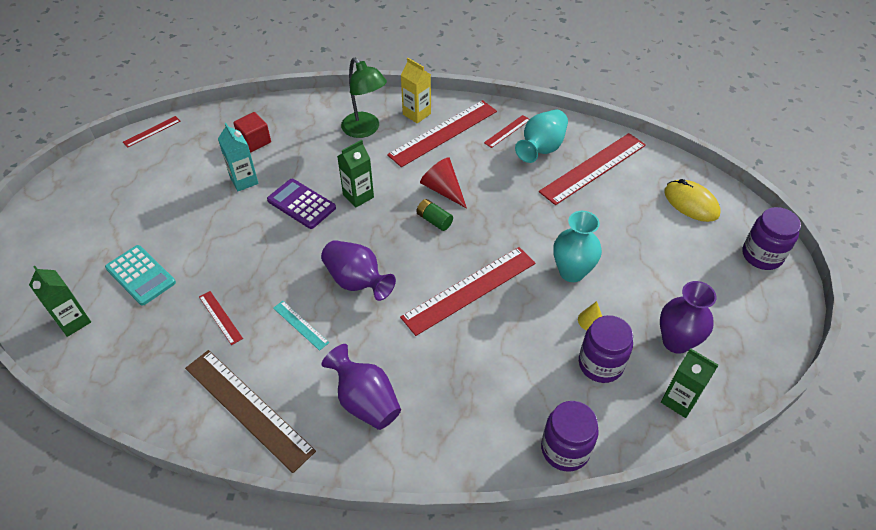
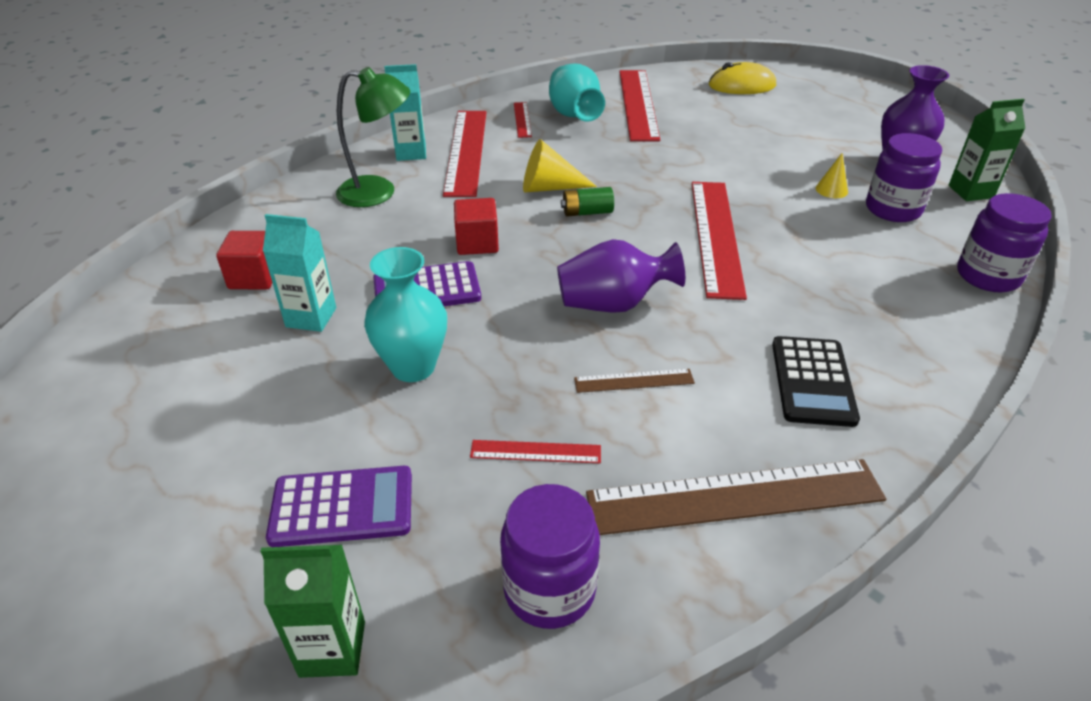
camera: 50 degrees left, 10 degrees down
turquoise calculator [105,245,176,306] -> purple calculator [266,466,412,547]
red ruler [123,116,180,148] -> none
turquoise ruler [273,301,329,351] -> brown ruler [574,369,695,393]
purple vase [321,344,401,430] -> black calculator [772,336,860,427]
green carton [337,140,374,208] -> red cube [454,198,499,255]
yellow carton [401,58,431,123] -> turquoise carton [384,64,426,161]
red cone [420,157,467,208] -> yellow cone [523,139,597,193]
turquoise vase [553,211,602,282] -> turquoise vase moved to [364,247,447,382]
purple jar [742,207,801,270] -> purple jar moved to [500,484,600,629]

